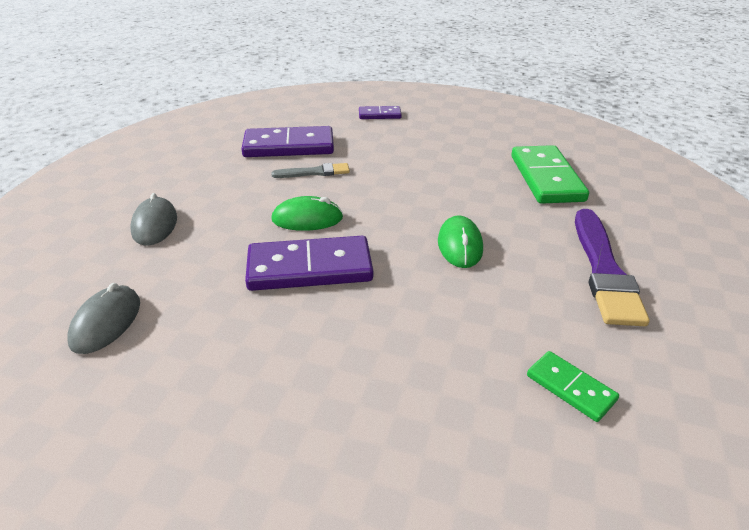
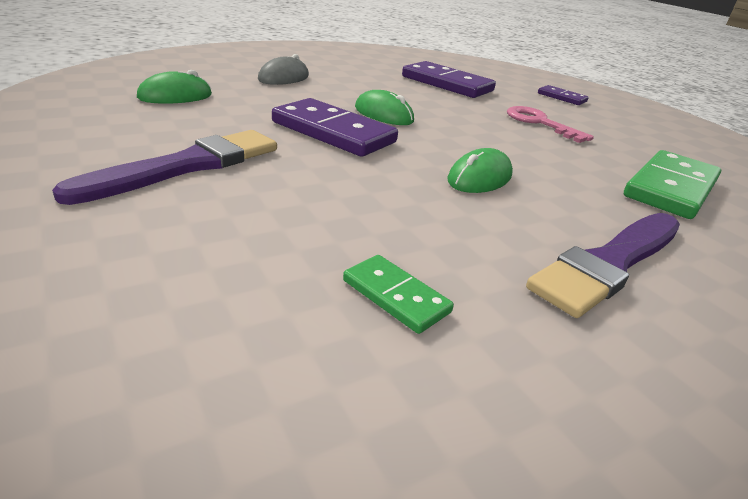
camera: 40 degrees right, 5 degrees down
grey mouse [67,283,140,354] -> green mouse [137,70,212,104]
grey brush [271,163,350,178] -> none
green domino [527,351,619,422] -> green domino turned 45 degrees counterclockwise [343,255,454,334]
none -> purple brush [52,130,277,205]
none -> pink key [507,106,594,143]

